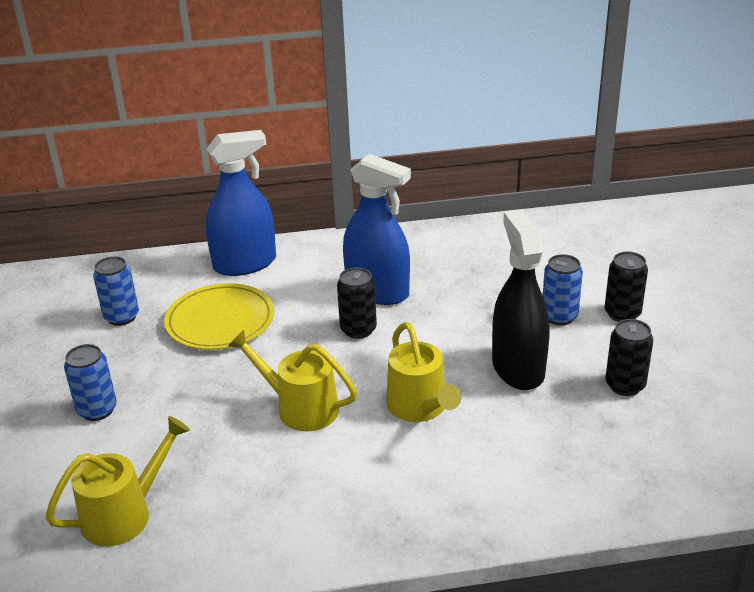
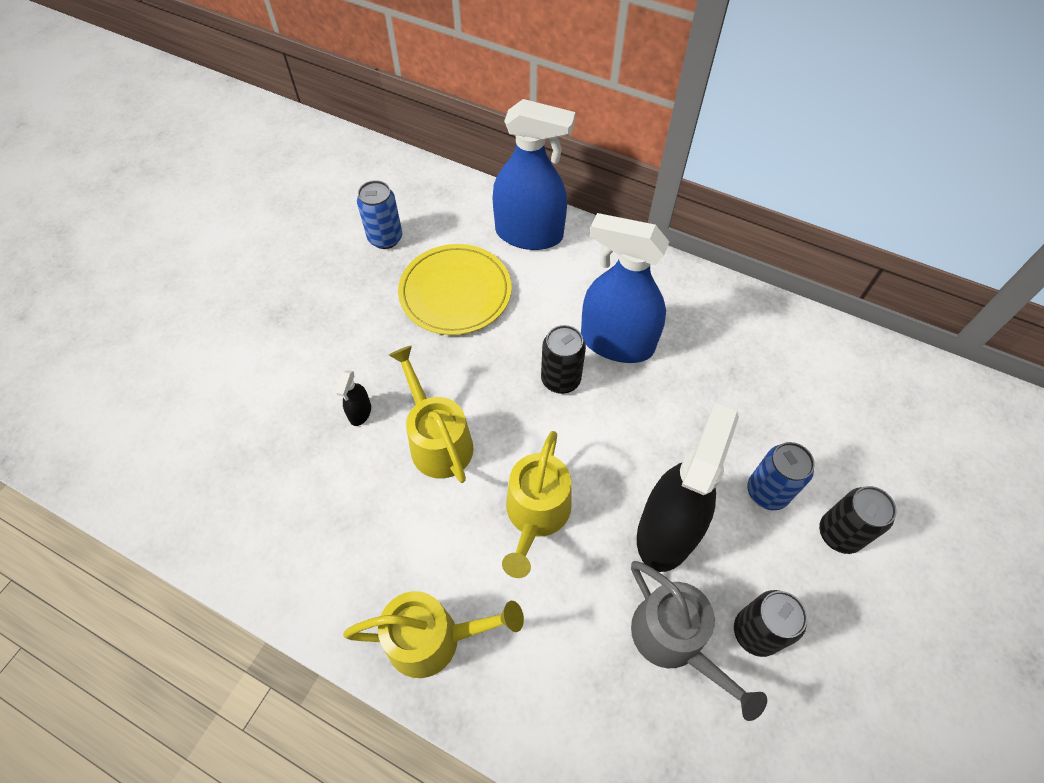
camera: 35 degrees right, 25 degrees up
yellow watering can [45,416,190,546] -> yellow watering can moved to [343,591,524,678]
blue can [64,344,117,421] -> none
blue spray bottle [343,154,411,305] -> blue spray bottle turned 135 degrees clockwise [581,213,669,363]
none -> black spray bottle [336,370,371,426]
none -> grey watering can [631,561,767,721]

